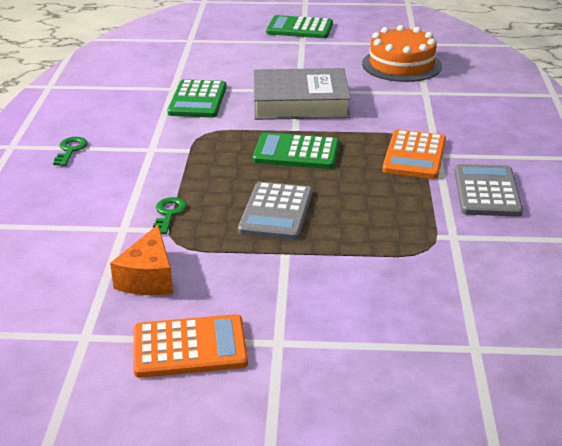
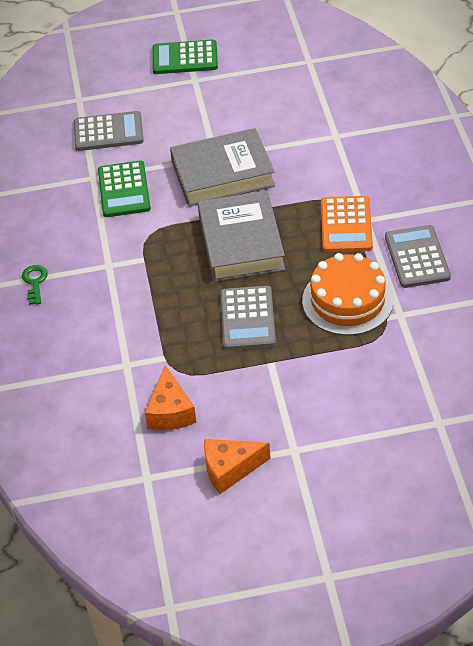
camera: 10 degrees left, 15 degrees up
orange calculator [133,314,248,378] -> orange cheese [204,439,271,494]
green key [153,197,187,234] -> none
green calculator [253,132,339,169] -> grey book [198,191,285,282]
orange cake [362,25,442,82] -> orange cake moved to [302,253,394,335]
none -> grey calculator [74,111,144,151]

